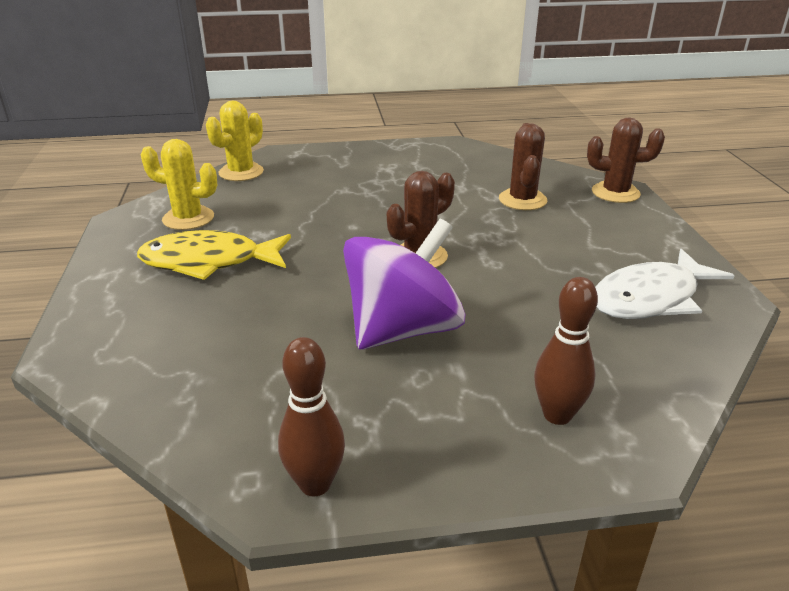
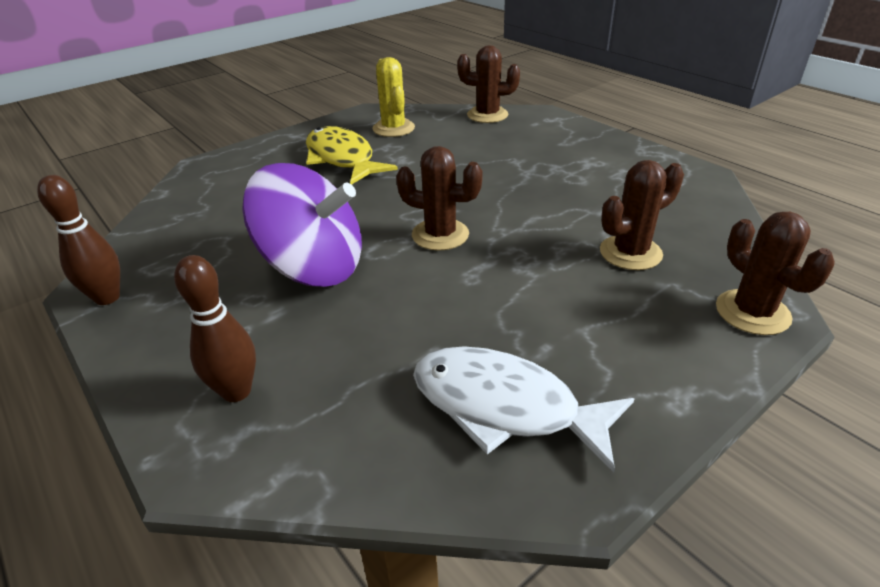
camera: 60 degrees right, 5 degrees up
yellow cactus [206,101,264,181] -> brown cactus [457,45,520,123]

